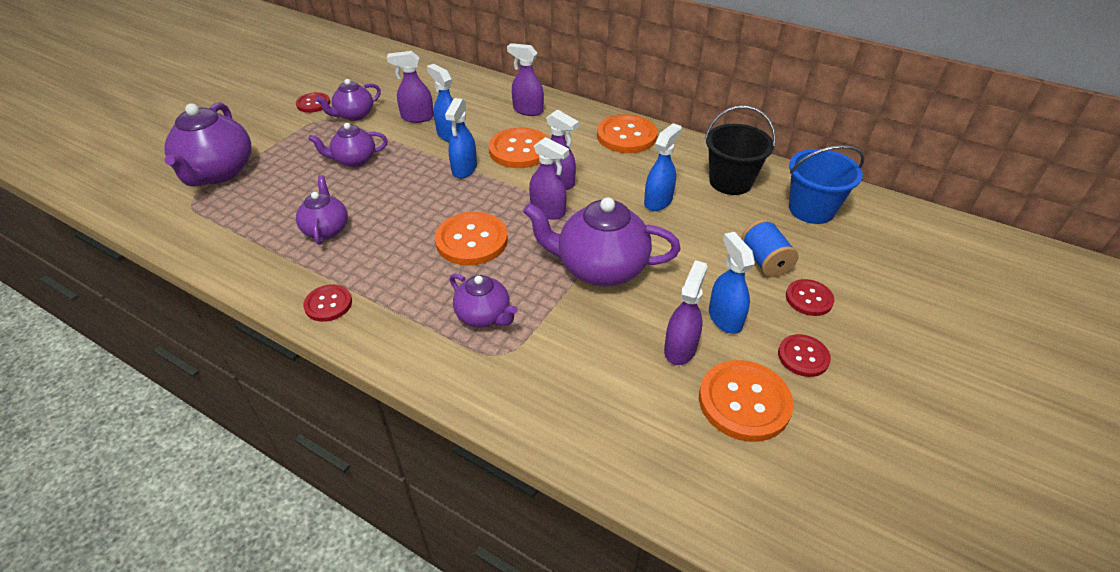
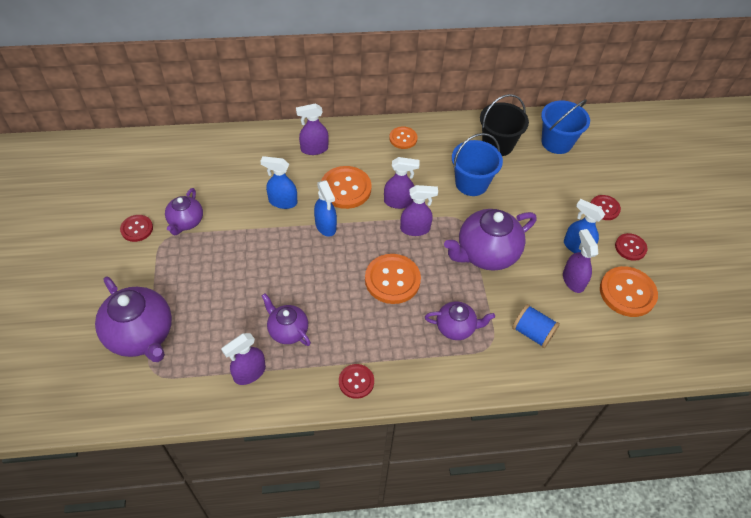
camera: 40 degrees left, 10 degrees up
purple teapot [308,123,388,167] -> none
purple spray bottle [387,51,434,123] -> purple spray bottle moved to [221,333,266,385]
orange button [597,114,657,153] -> orange button [389,126,417,149], size x0.58
blue spray bottle [644,123,682,211] -> blue bucket [452,133,503,196]
blue spool [741,219,798,277] -> blue spool moved to [512,304,560,348]

